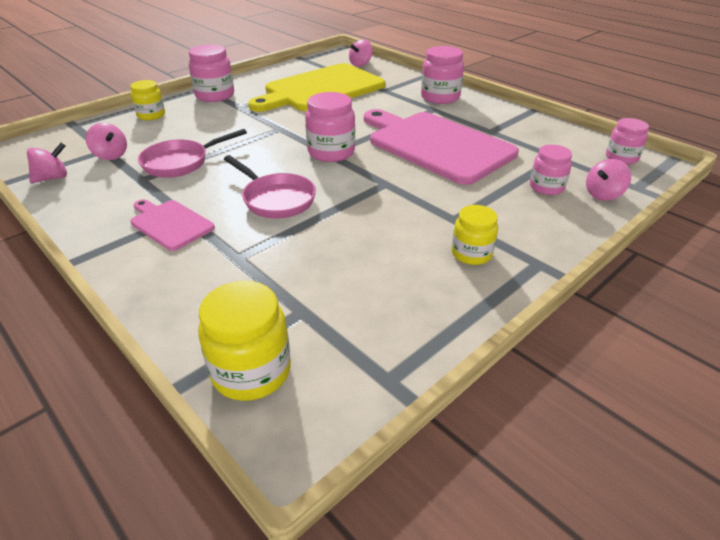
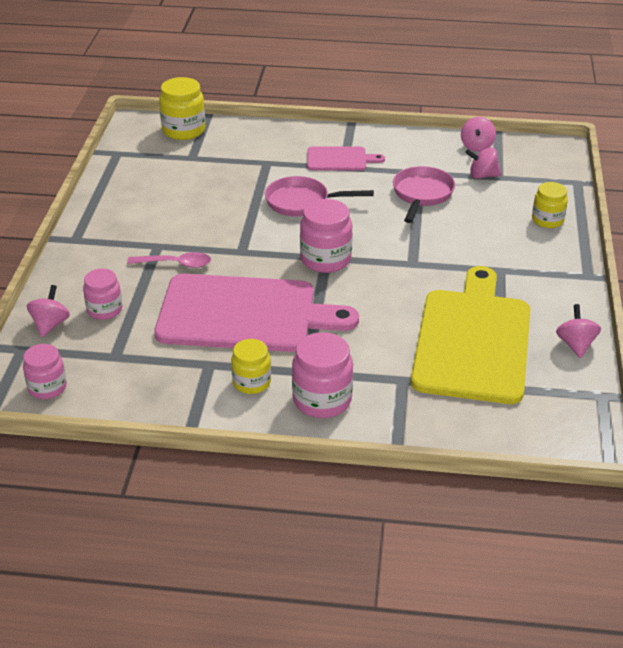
camera: 140 degrees right, 0 degrees up
pink jar [189,44,234,102] -> none
pink spinning top [349,39,373,67] -> pink spinning top moved to [556,304,601,358]
yellow jar [452,205,498,265] -> yellow jar moved to [231,339,271,394]
none -> pink spoon [127,252,211,268]

